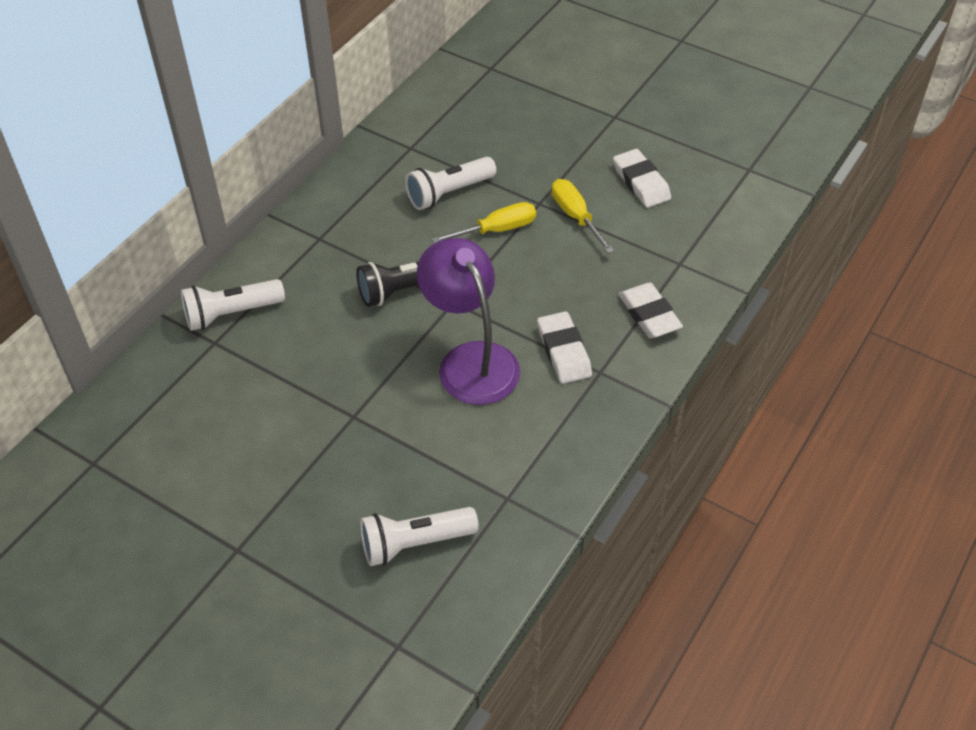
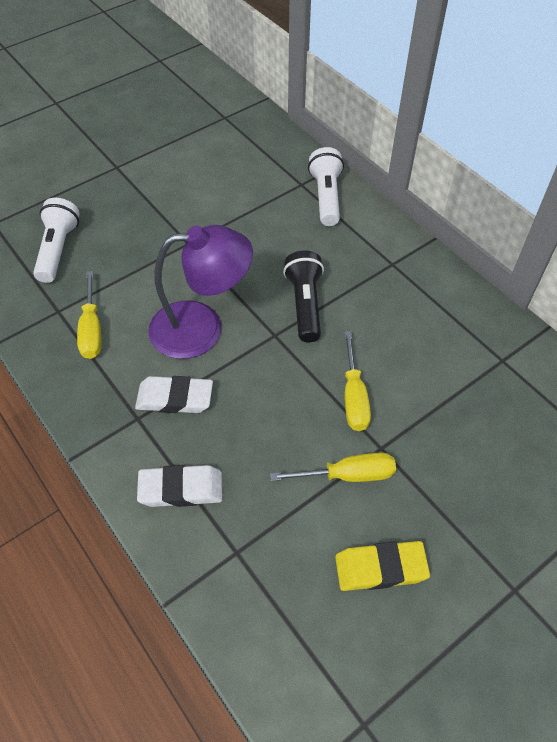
camera: 110 degrees right, 5 degrees up
white flashlight [405,157,496,210] -> none
white eraser [613,149,671,208] -> yellow eraser [335,541,430,591]
none -> yellow screwdriver [77,271,101,359]

